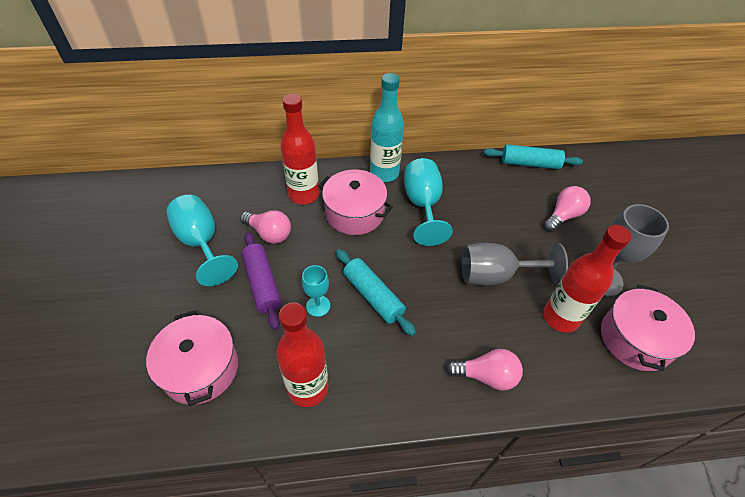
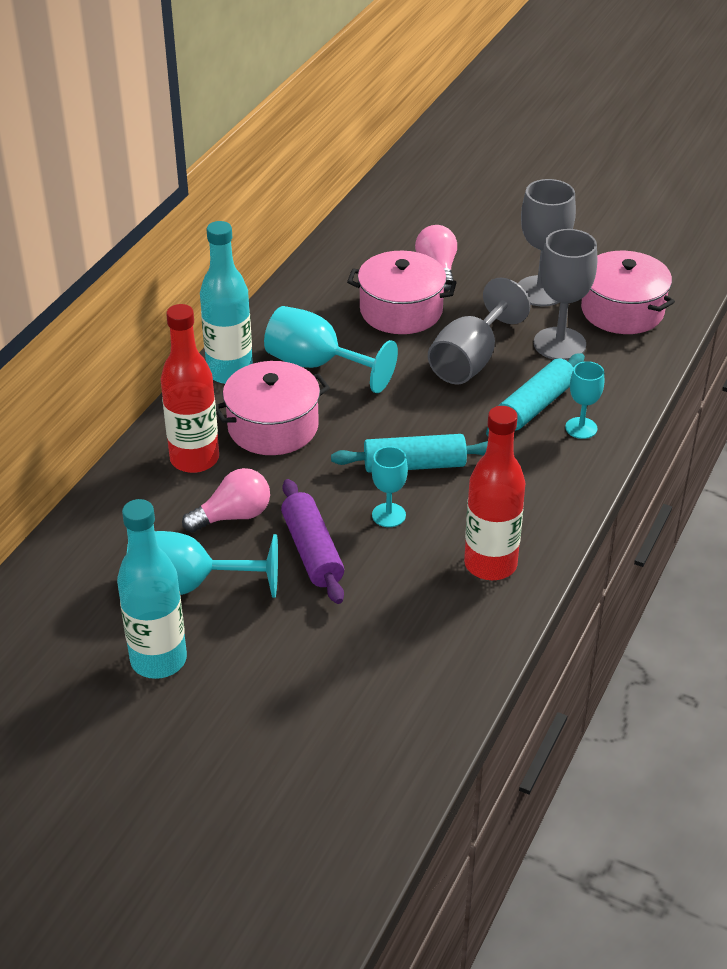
camera: 55 degrees left, 10 degrees down
pink pot [146,310,238,406] -> pink pot moved to [347,251,457,334]
purple rolling pin [242,232,281,330] -> purple rolling pin turned 60 degrees clockwise [281,479,344,604]
pink light bulb [446,349,523,390] -> turquoise goblet [565,361,604,439]
turquoise rolling pin [484,144,583,169] -> turquoise rolling pin moved to [486,353,585,436]
red bottle [543,225,631,333] -> grey goblet [534,229,597,360]
none -> turquoise bottle [117,499,187,679]

